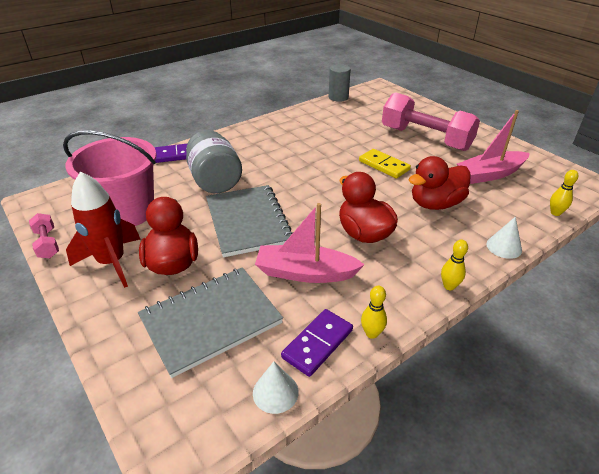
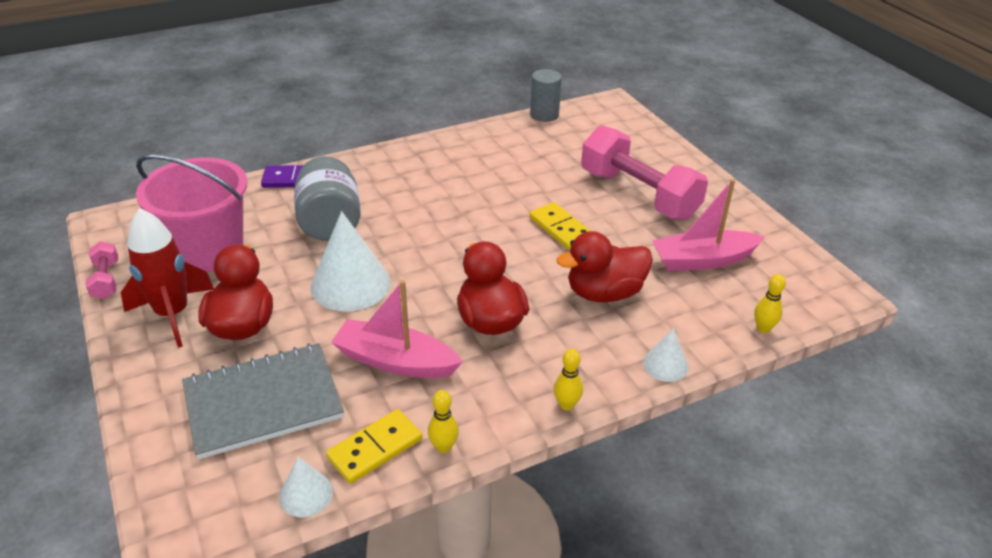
camera: 10 degrees right, 0 degrees up
grey notebook [206,185,293,257] -> white cone [311,211,391,312]
purple domino [281,309,353,377] -> yellow domino [326,409,422,484]

